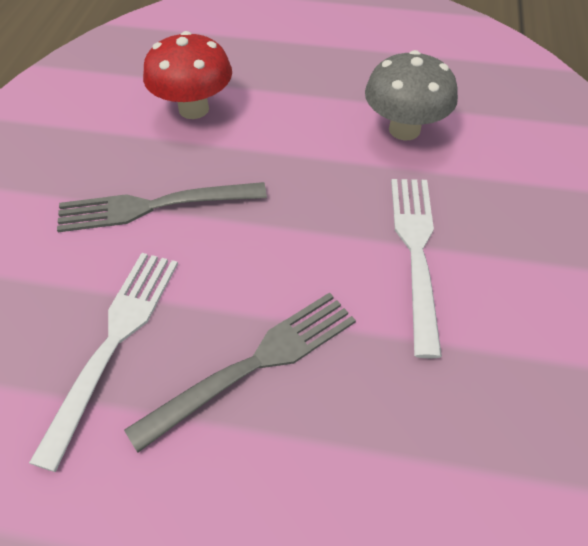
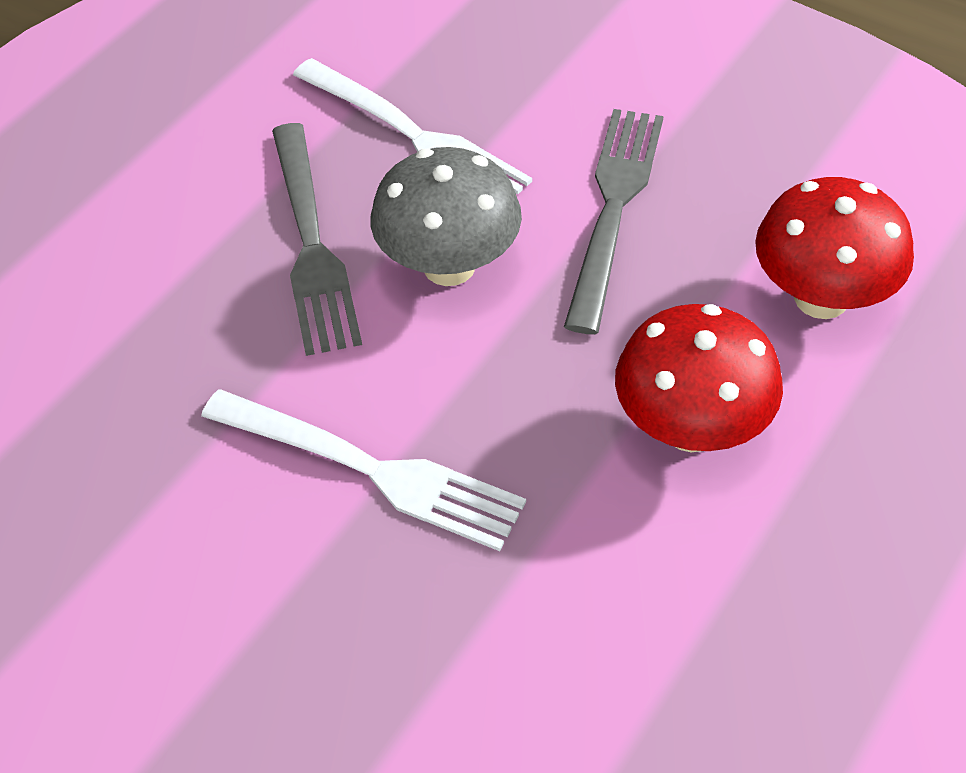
camera: 115 degrees right, 0 degrees up
grey mushroom [365,50,458,141] -> grey mushroom moved to [371,147,522,286]
none -> red mushroom [615,304,783,452]

